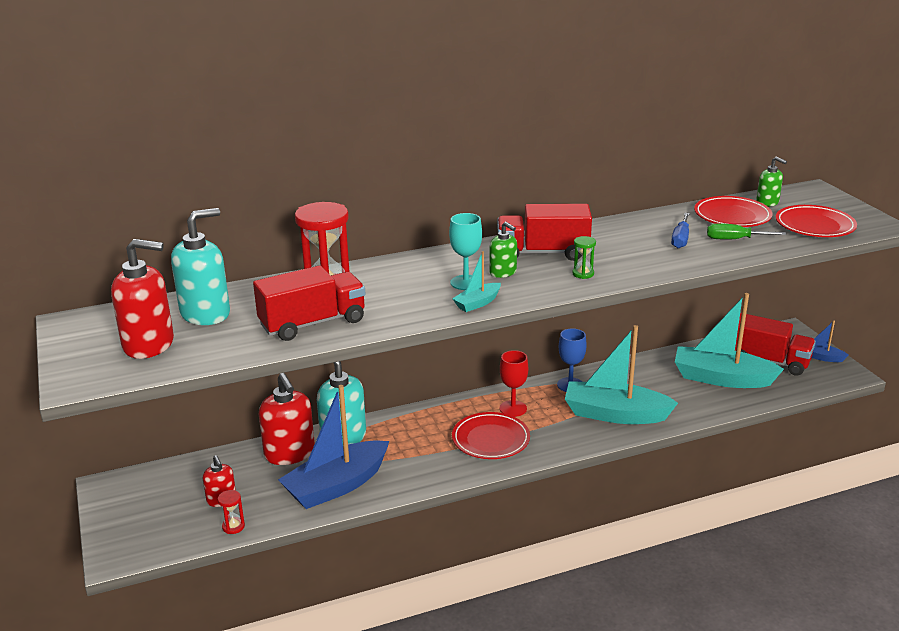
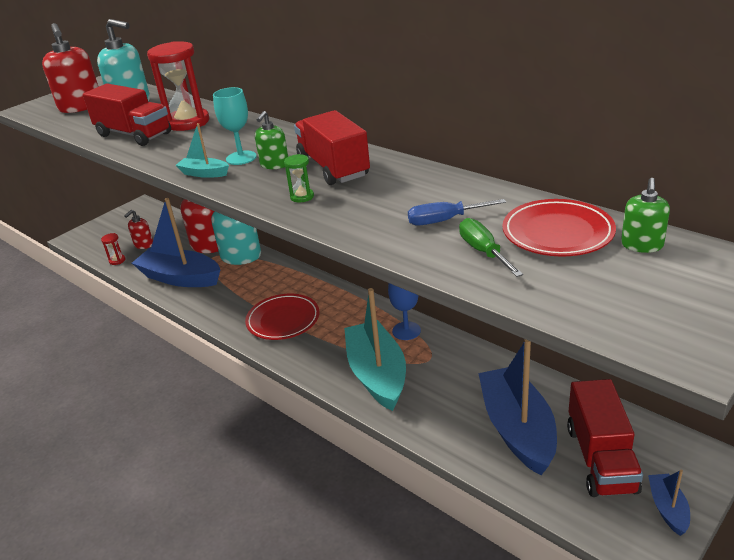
camera: 65 degrees right, 5 degrees up
red goblet [500,350,528,417] -> none
turquoise boat [675,293,784,388] -> blue boat [478,339,557,475]
red plate [776,205,857,237] -> none

